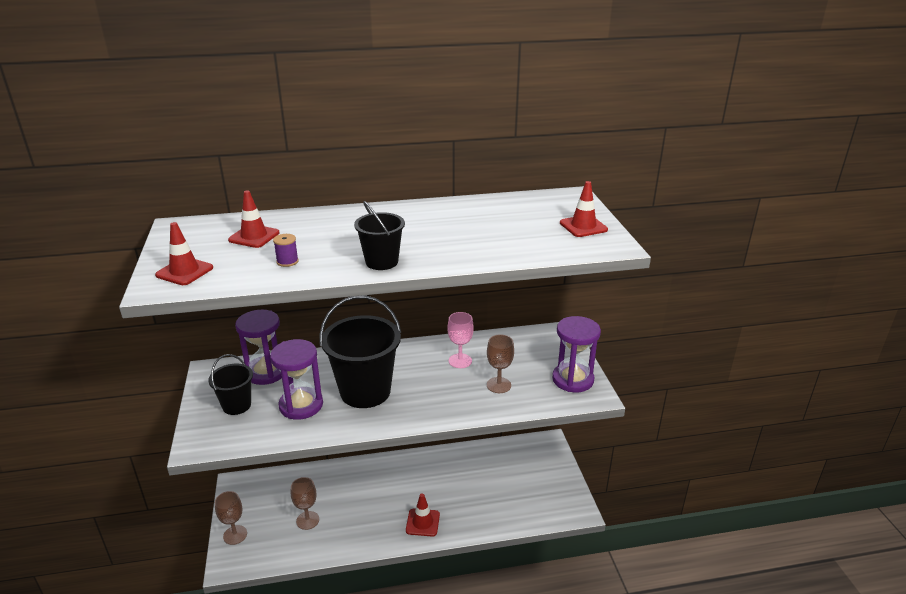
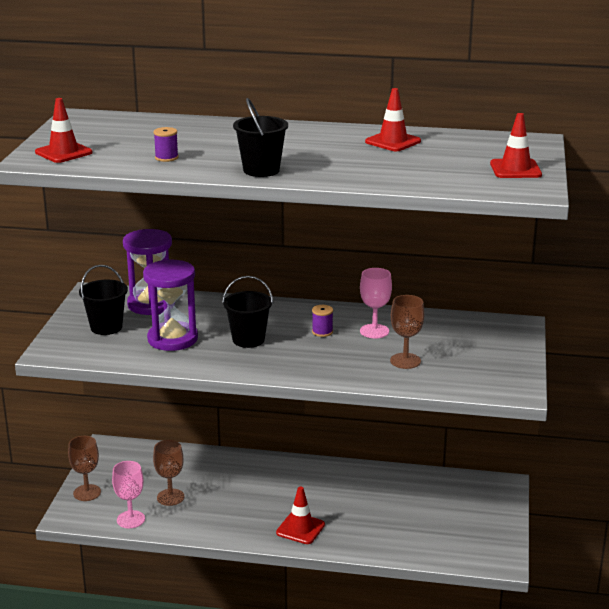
camera: 20 degrees right, 5 degrees down
red traffic cone [228,190,279,248] -> red traffic cone moved to [365,88,421,151]
black bucket [319,295,401,408] -> black bucket [222,276,273,348], size x0.54
purple hourglass [552,316,601,393] -> none
none -> pink goblet [112,461,145,528]
none -> purple spool [312,305,333,337]

